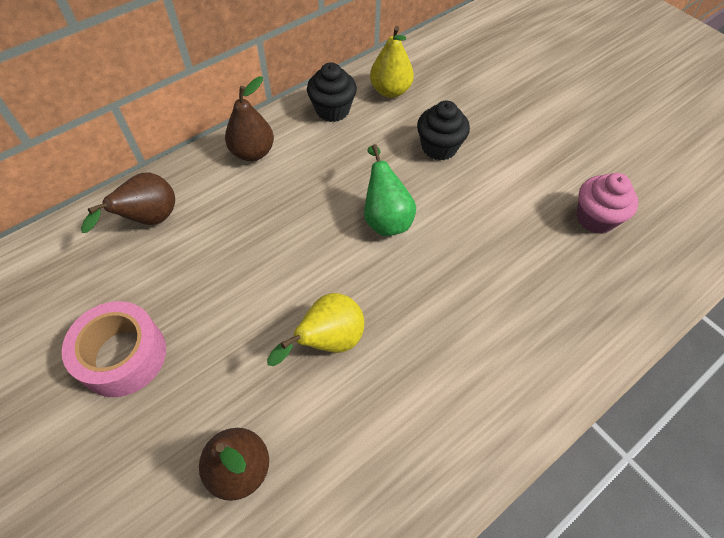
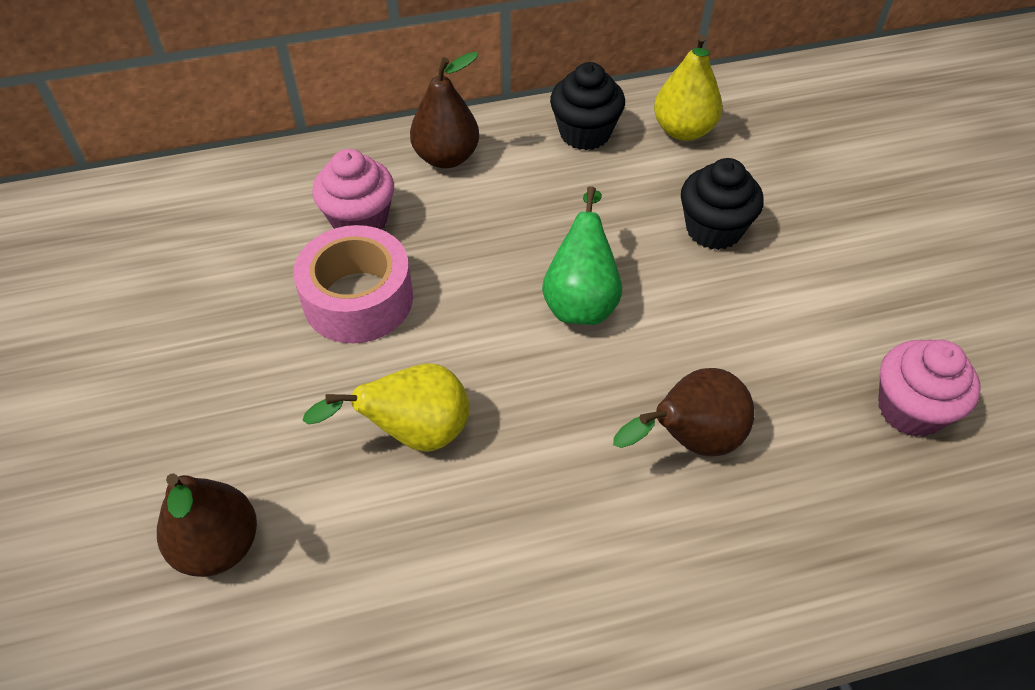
camera: 25 degrees right, 5 degrees down
pink tape [62,301,166,397] -> pink tape moved to [293,225,413,343]
brown pear [81,172,175,233] -> brown pear moved to [613,368,755,456]
none -> pink cupcake [312,149,394,229]

